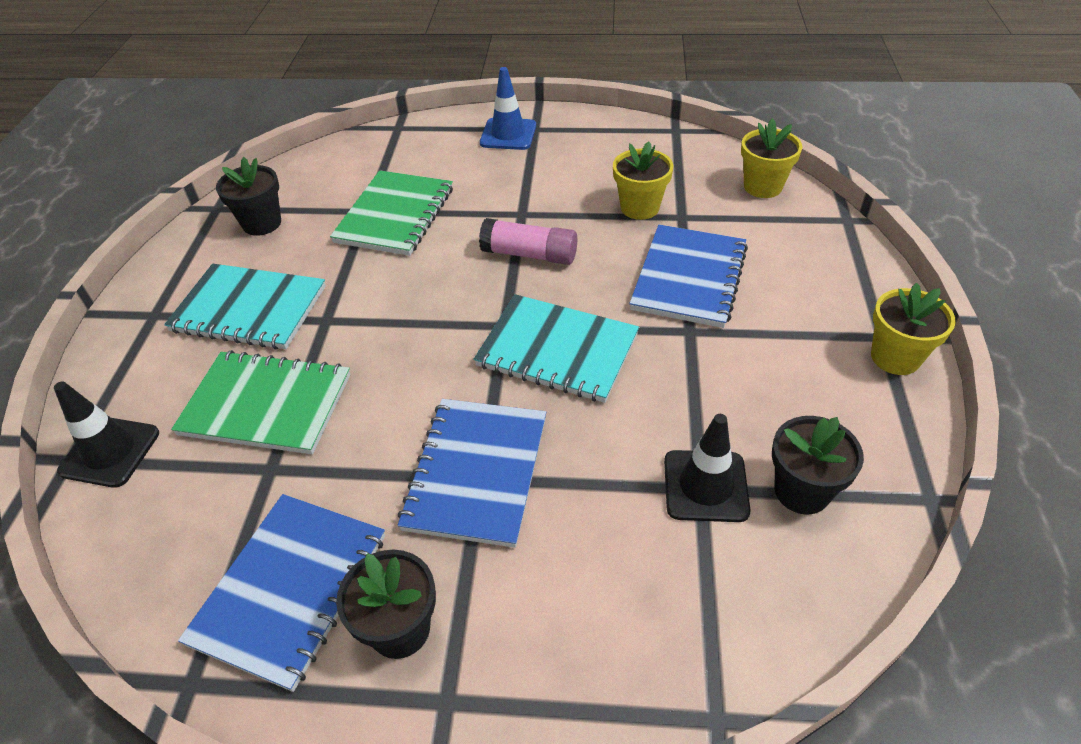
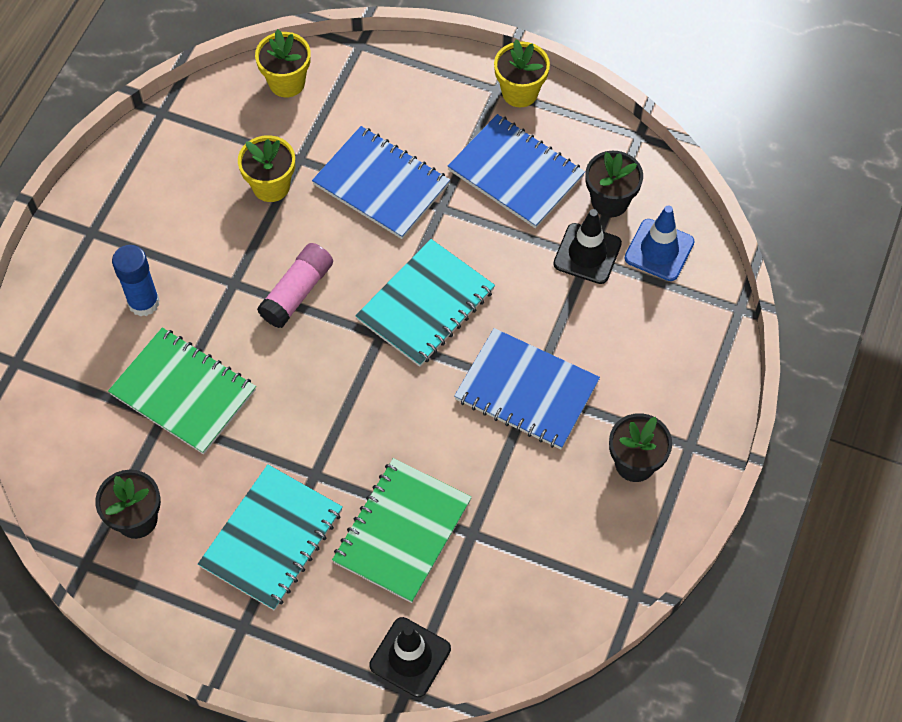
camera: 75 degrees left, 15 degrees up
blue notebook [178,494,385,692] -> blue notebook moved to [448,114,585,229]
blue traffic cone [480,67,536,150] -> blue traffic cone moved to [625,205,695,281]
none -> blue glue stick [112,245,160,317]

